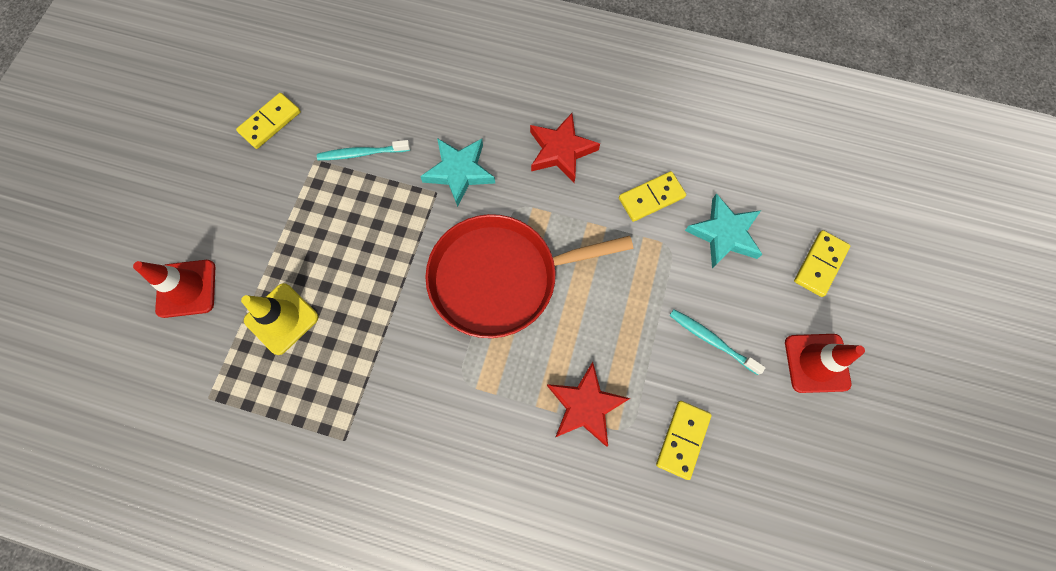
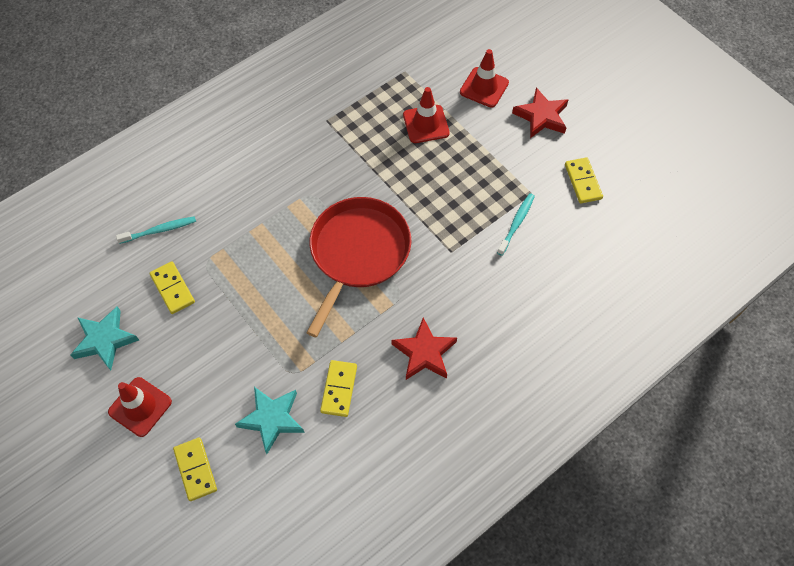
camera: 125 degrees right, 10 degrees down
yellow traffic cone [241,283,318,355] -> red traffic cone [403,87,450,143]
turquoise star [420,138,495,207] -> turquoise star moved to [70,306,139,370]
red star [547,362,631,447] -> red star moved to [512,88,568,138]
turquoise toothbrush [669,309,766,375] -> turquoise toothbrush moved to [116,216,196,244]

